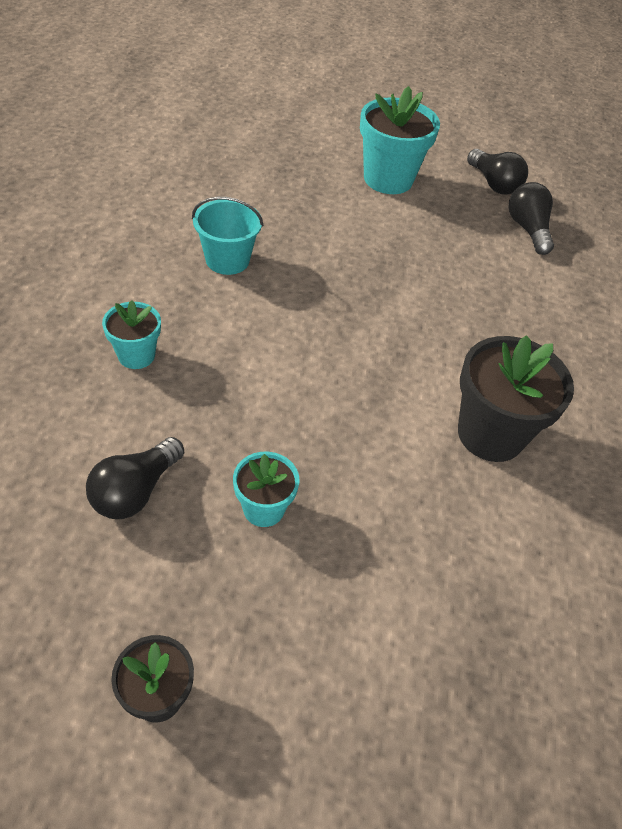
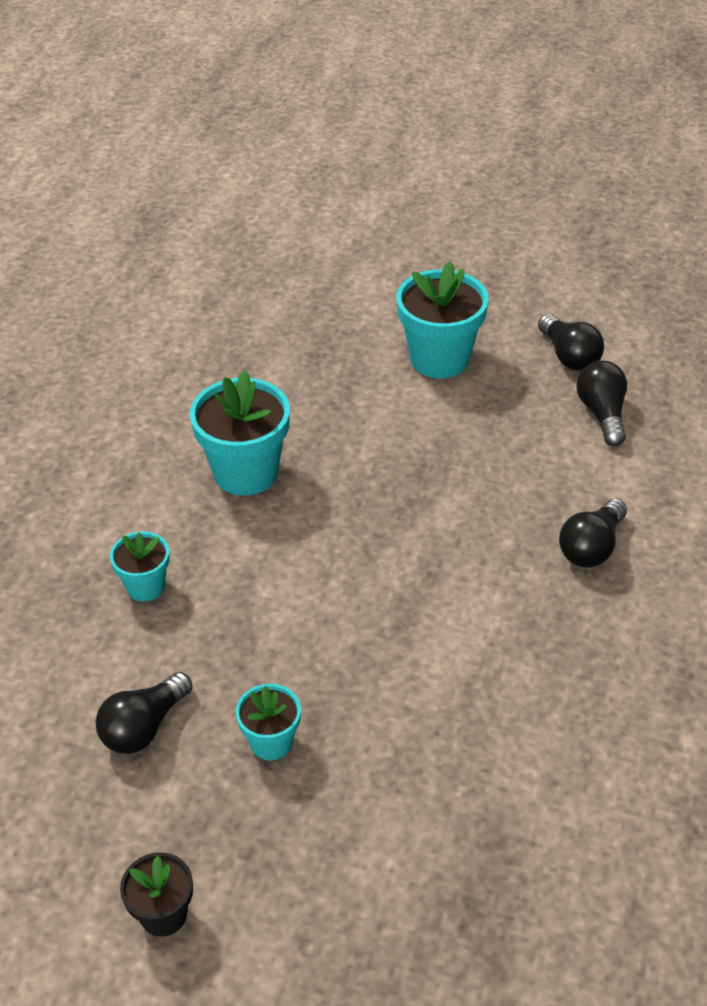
camera: 10 degrees right, 5 degrees down
turquoise bucket [192,197,263,275] -> turquoise flower pot [190,370,290,496]
black flower pot [458,335,574,462] -> none
none -> black light bulb [559,498,627,567]

